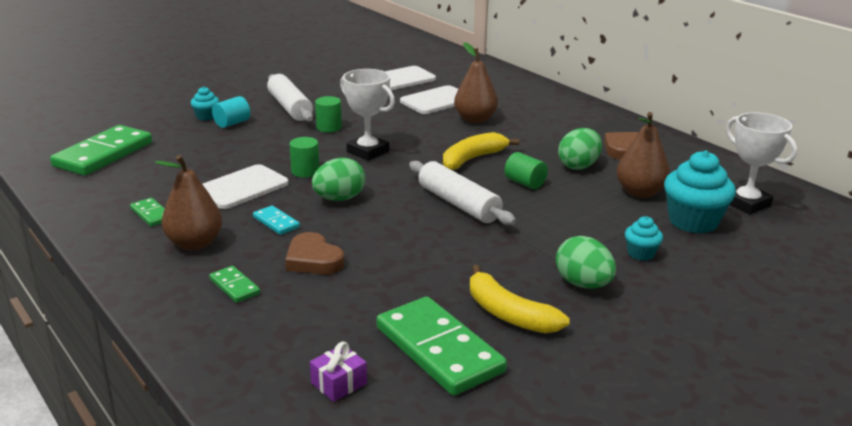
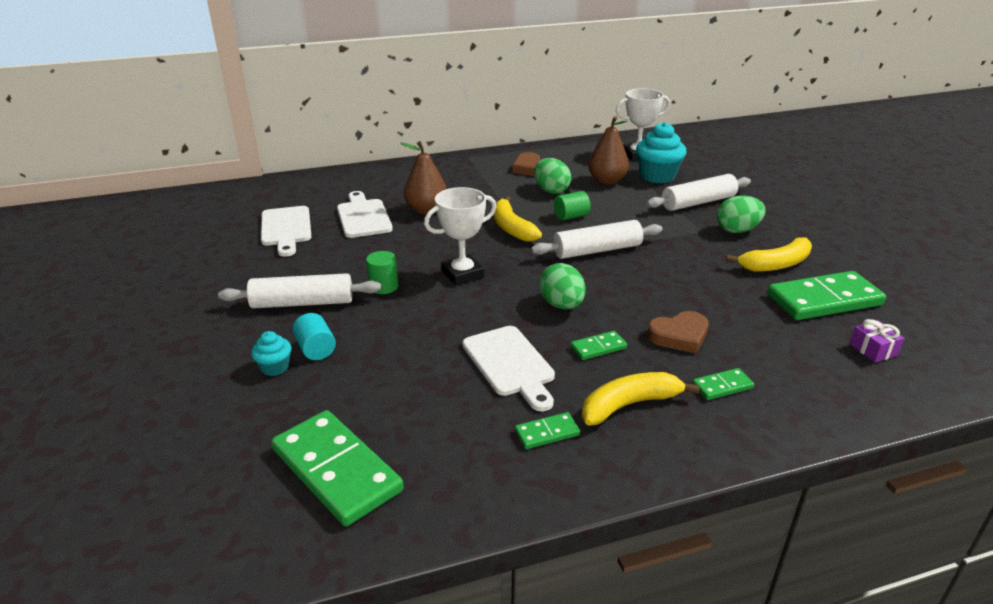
camera: 70 degrees left, 5 degrees up
brown pear [155,155,222,250] -> yellow banana [582,372,700,426]
turquoise domino [253,206,300,235] -> green domino [571,331,627,360]
green cylinder [290,137,319,178] -> none
turquoise cupcake [625,216,663,261] -> white rolling pin [647,174,751,211]

